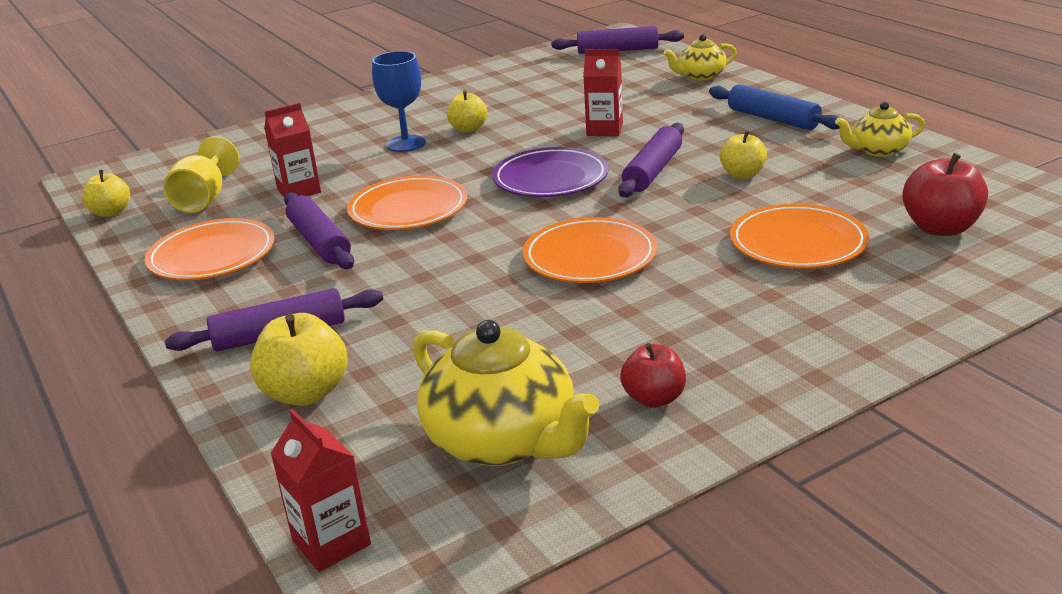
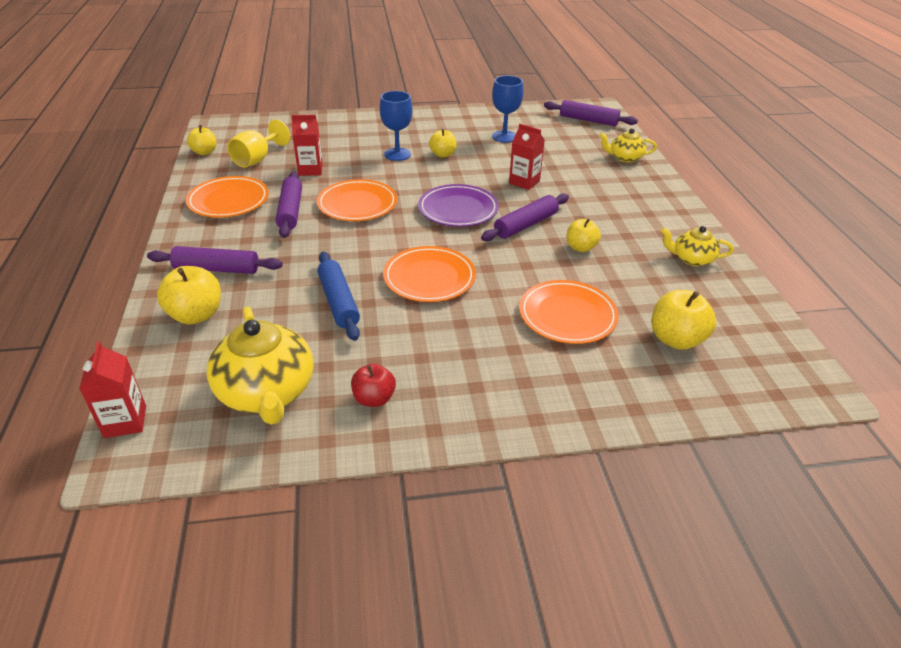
camera: 20 degrees right, 10 degrees up
blue rolling pin [709,84,840,130] -> blue rolling pin moved to [318,252,360,341]
red apple [902,153,988,236] -> yellow apple [652,290,716,350]
none -> blue goblet [492,76,523,143]

